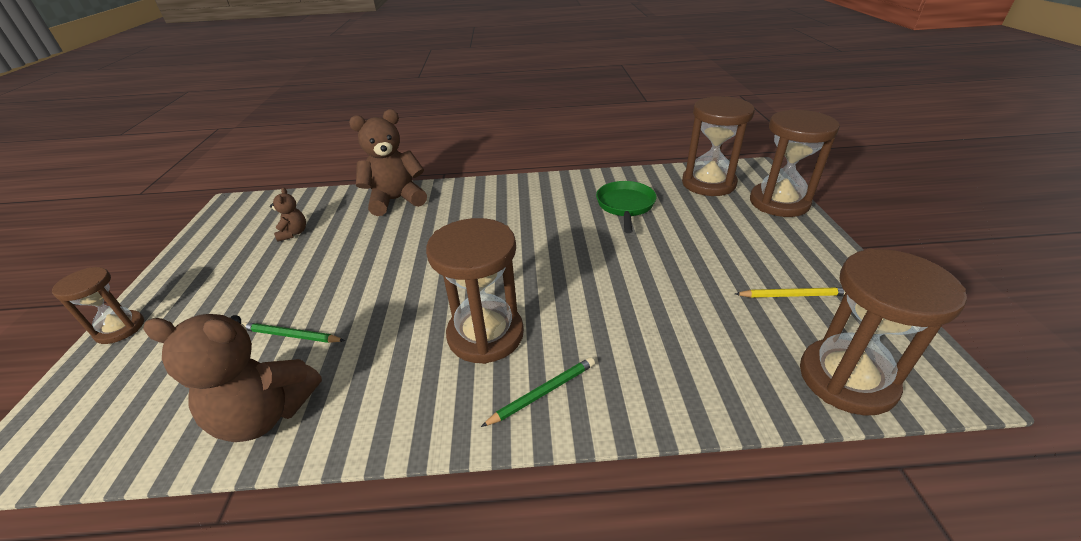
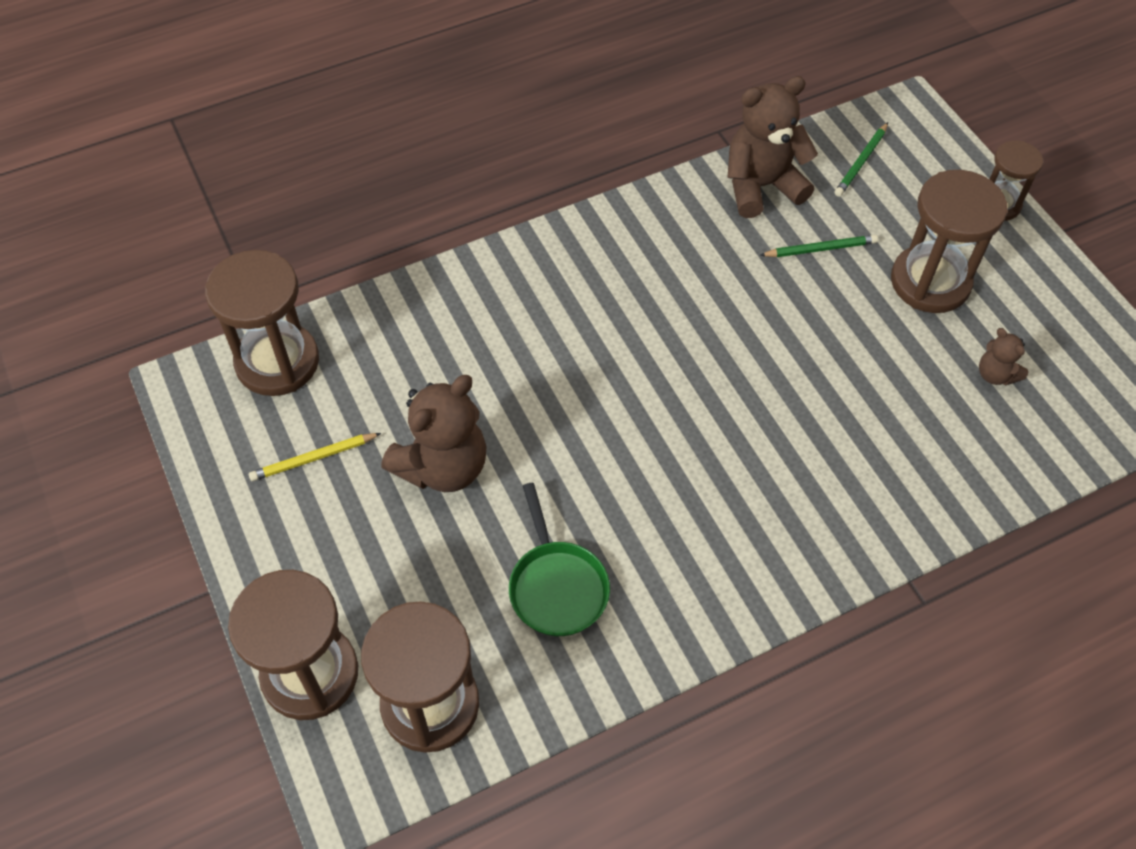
camera: 155 degrees right, 20 degrees up
brown teddy bear [349,109,427,216] -> brown teddy bear moved to [381,375,486,492]
brown hourglass [426,218,524,364] -> brown hourglass moved to [891,170,1007,313]
green pencil [481,357,595,427] -> green pencil moved to [835,122,888,197]

